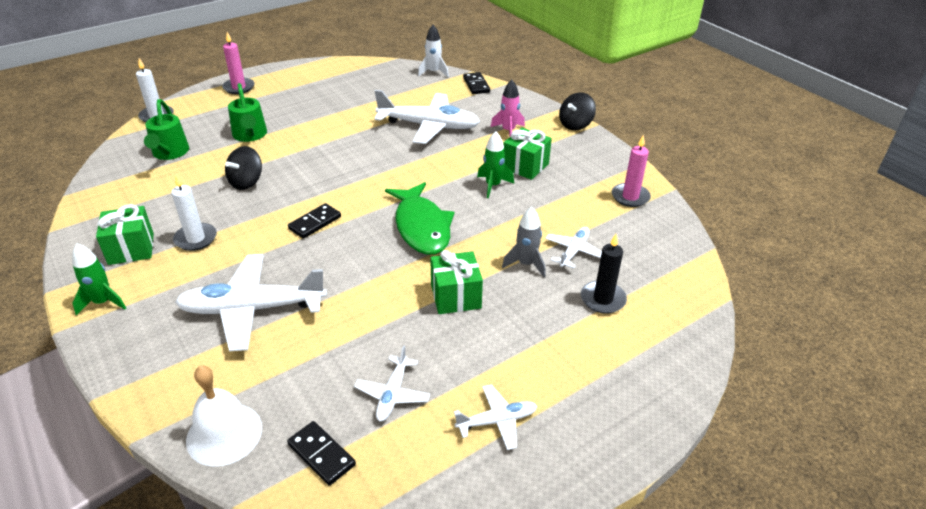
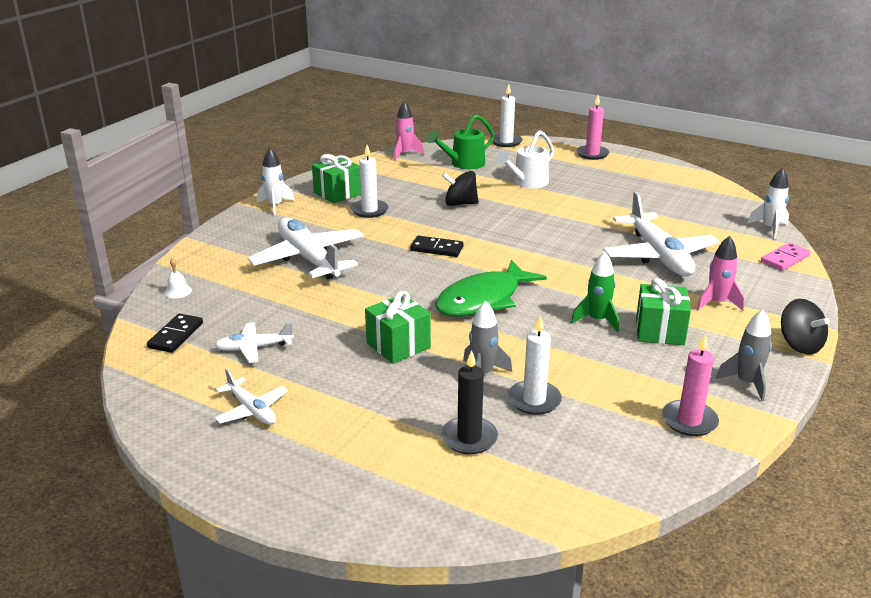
camera: 65 degrees right, 10 degrees down
green rocket [72,243,126,316] -> white rocket [257,148,295,215]
white bell [186,365,262,466] -> white bell [164,258,192,298], size x0.46
green watering can [228,83,267,142] -> white watering can [496,130,554,188]
black domino [463,72,490,94] -> pink domino [761,243,810,271]
white plane [545,227,602,269] -> white candle [508,315,562,415]
black spinning top [559,93,596,130] -> black spinning top turned 135 degrees counterclockwise [781,299,830,355]
none -> pink rocket [394,101,424,161]
none -> grey rocket [716,310,772,401]

